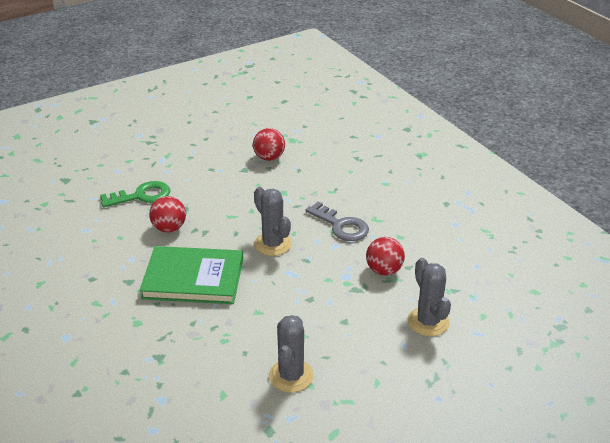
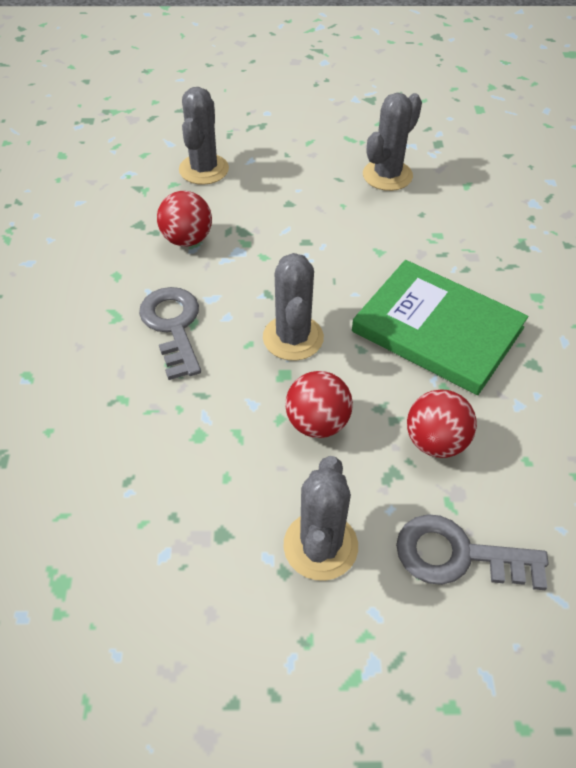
camera: 150 degrees left, 15 degrees up
green key [100,181,170,207] -> grey key [396,514,549,590]
red ball [253,128,285,161] -> red ball moved to [285,371,353,438]
none -> grey cactus [283,456,358,581]

